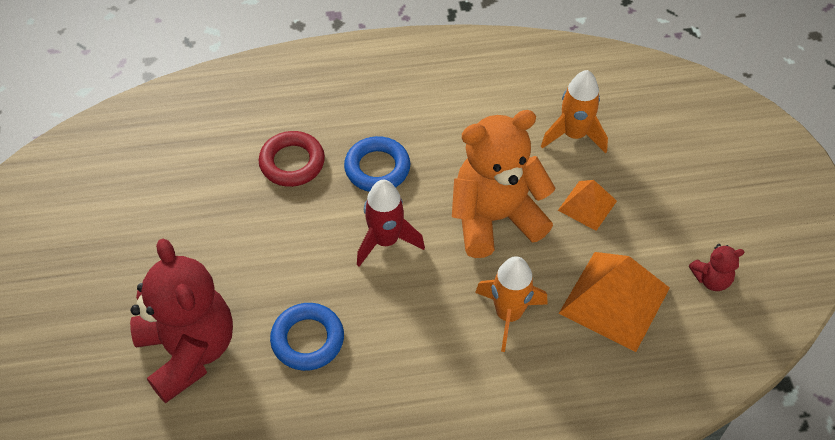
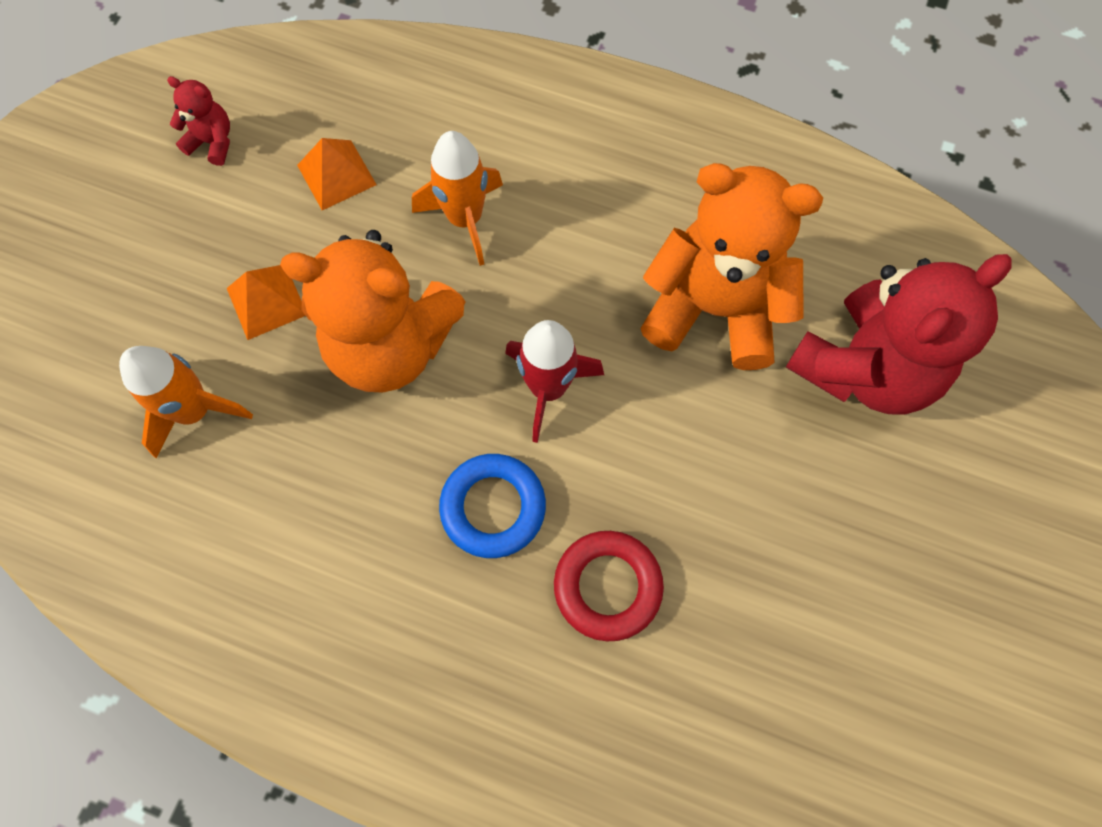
camera: 150 degrees left, 15 degrees up
red teddy bear [130,239,233,403] -> red teddy bear turned 135 degrees counterclockwise [786,254,1012,415]
blue ring [270,303,344,371] -> orange teddy bear [640,163,823,370]
orange pyramid [559,252,670,352] -> orange pyramid [297,138,377,210], size x0.55

